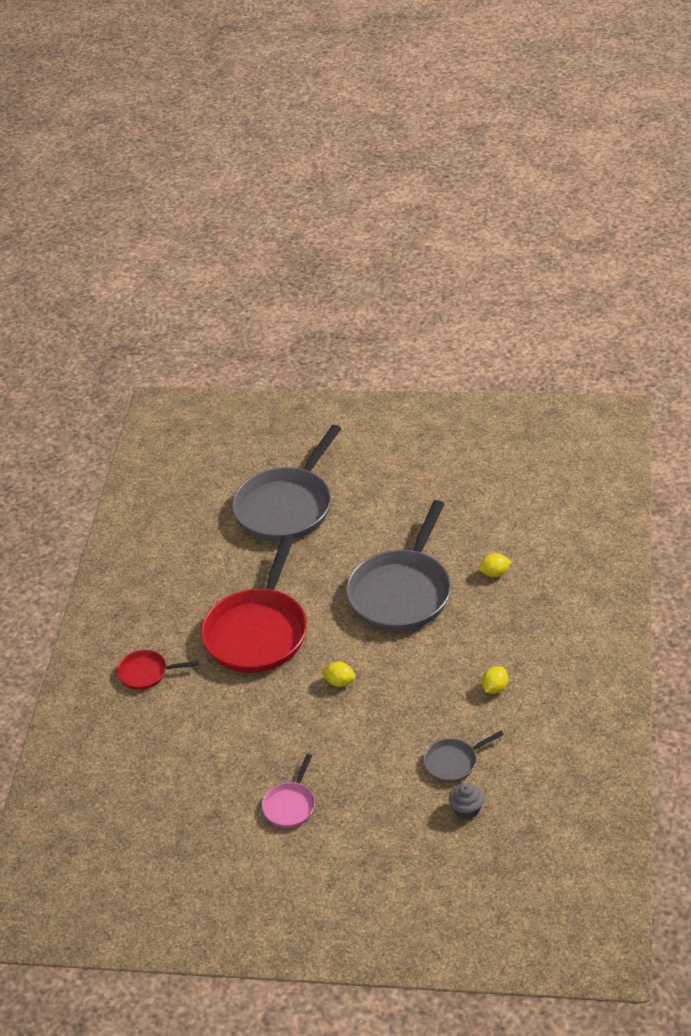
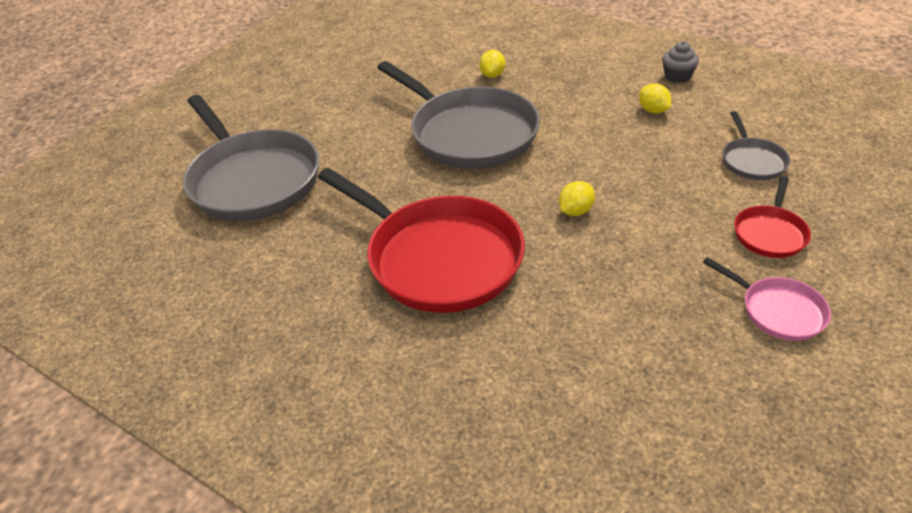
camera: 65 degrees left, 0 degrees up
red pan [117,650,198,690] -> red pan moved to [734,176,811,258]
grey cupcake [449,783,484,820] -> grey cupcake moved to [662,41,699,83]

